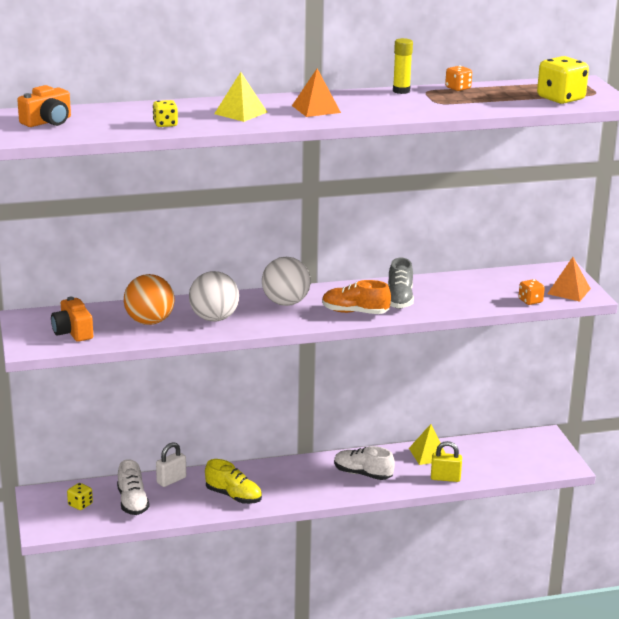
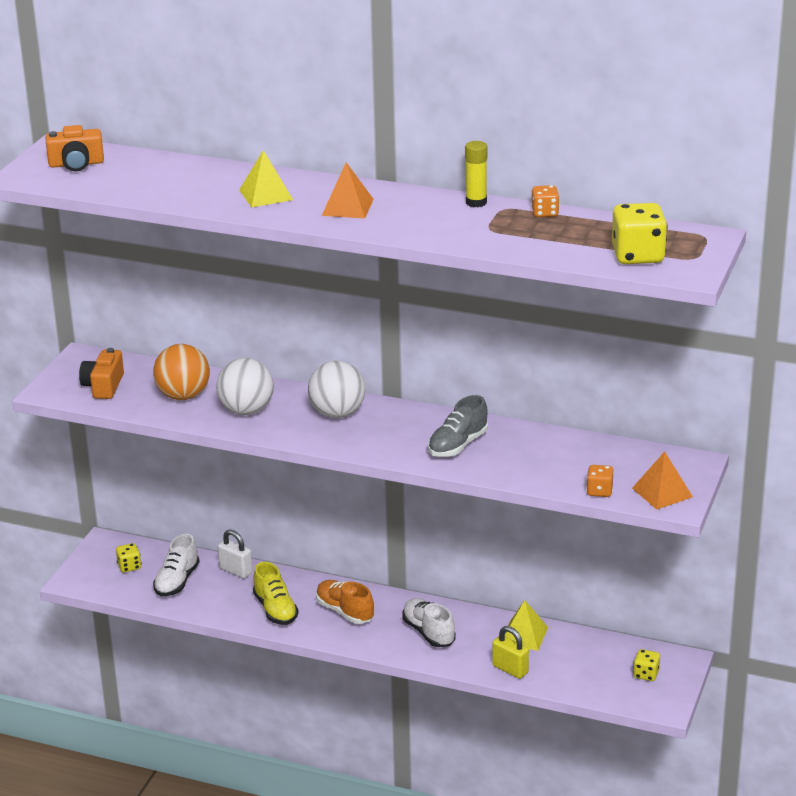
camera: 35 degrees right, 5 degrees up
yellow dice [153,100,178,127] -> yellow dice moved to [633,649,660,681]
white padlock [156,442,186,487] -> white padlock turned 45 degrees clockwise [218,530,252,578]
orange shoe [322,280,391,314] -> orange shoe moved to [316,580,374,624]

